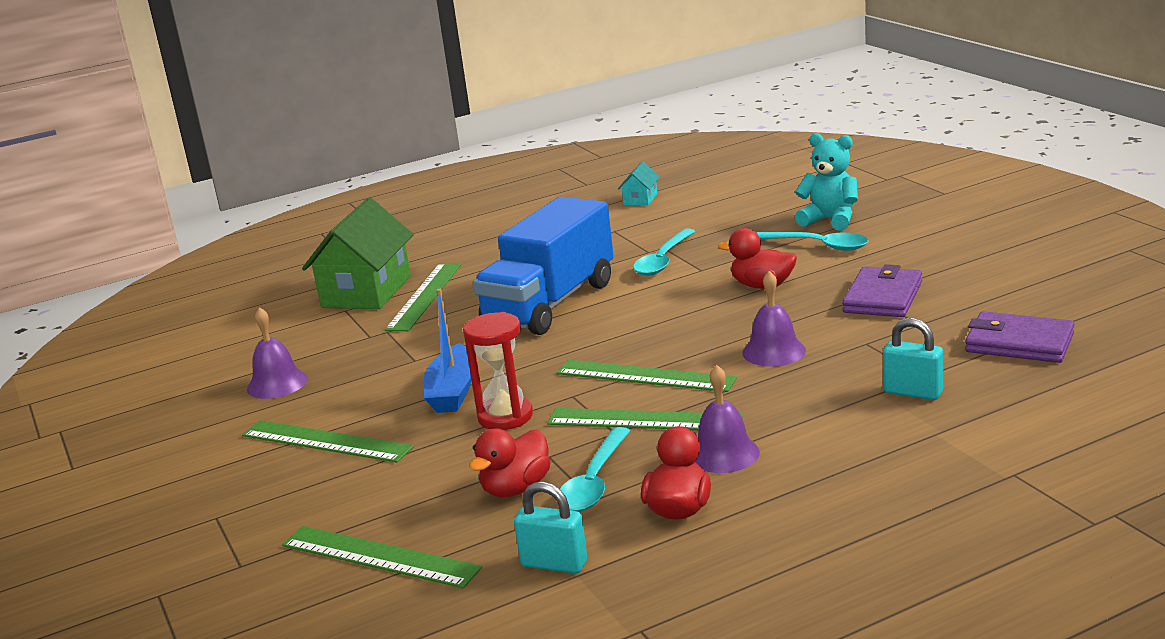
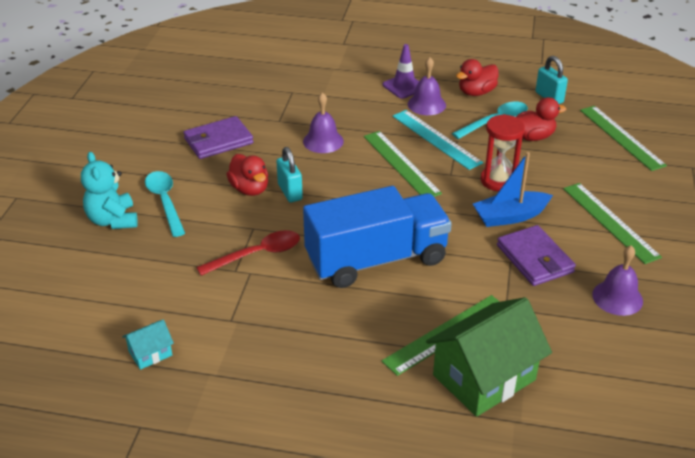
camera: 145 degrees left, 15 degrees up
blue boat [424,289,472,413] -> blue boat turned 150 degrees counterclockwise [473,152,553,227]
green ruler [547,408,743,430] -> turquoise ruler [393,110,483,170]
turquoise spoon [633,228,695,276] -> red spoon [196,230,300,276]
turquoise padlock [883,318,943,400] -> turquoise padlock moved to [277,147,303,202]
purple wallet [965,311,1075,363] -> purple wallet moved to [497,225,576,286]
none -> purple traffic cone [383,44,419,99]

